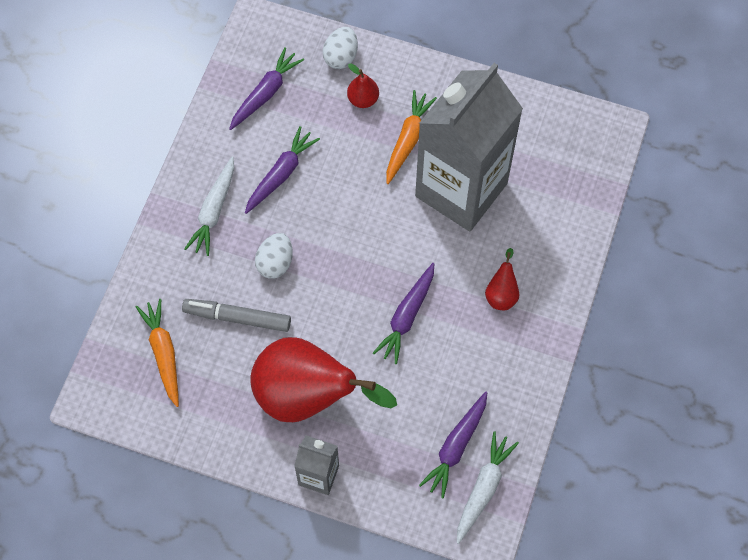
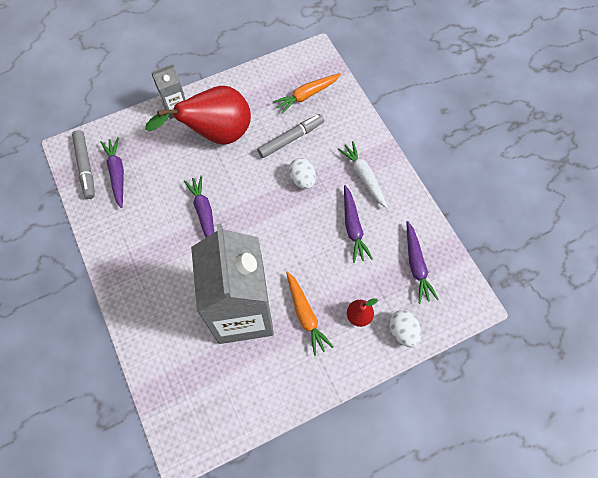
camera: 135 degrees right, 0 degrees up
orange carrot [136,299,179,407] -> orange carrot turned 120 degrees clockwise [273,73,341,114]
white carrot [457,431,519,544] -> grey marker [72,130,95,199]
red pear [485,248,519,310] -> none

